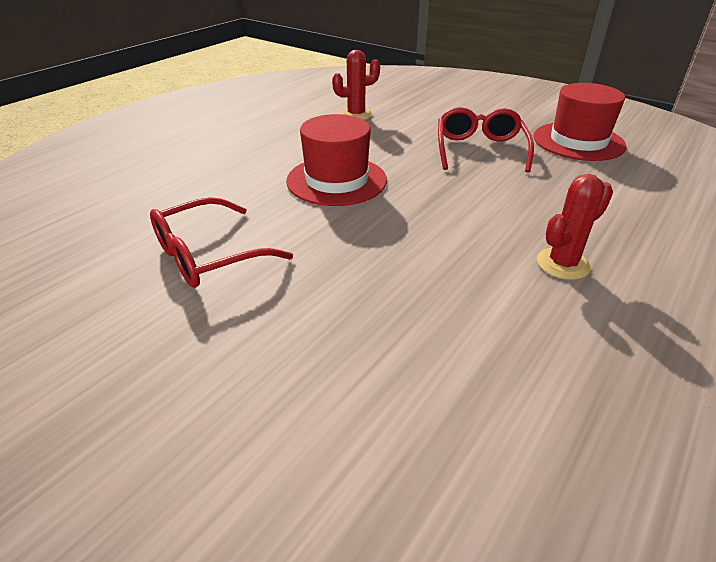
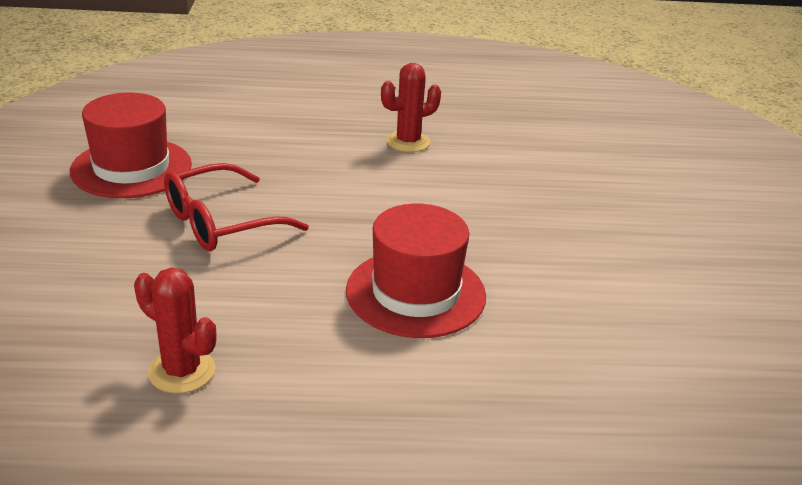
camera: 130 degrees left, 5 degrees down
red glasses [150,197,293,288] -> none
red cactus [537,174,613,280] -> red cactus turned 45 degrees counterclockwise [381,63,441,152]

